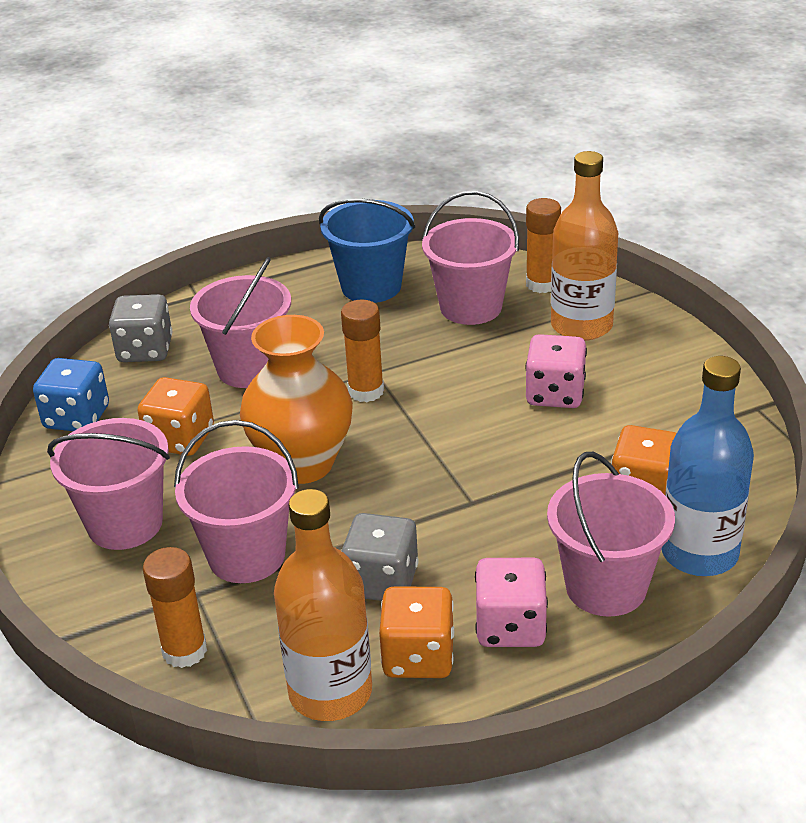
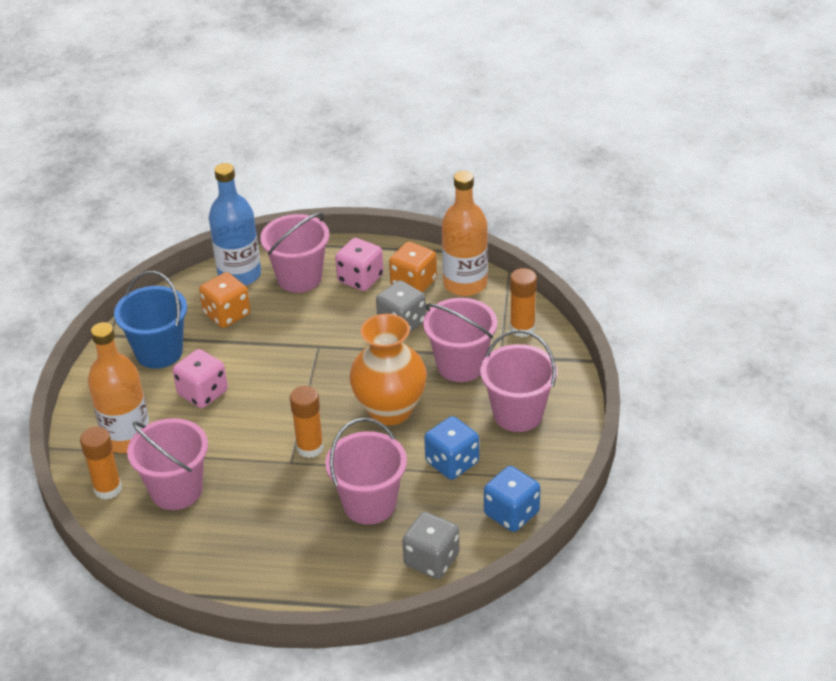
camera: 150 degrees left, 5 degrees up
orange dice [138,377,214,456] -> blue dice [424,416,479,480]
blue bucket [319,198,415,303] -> blue bucket moved to [114,271,187,369]

